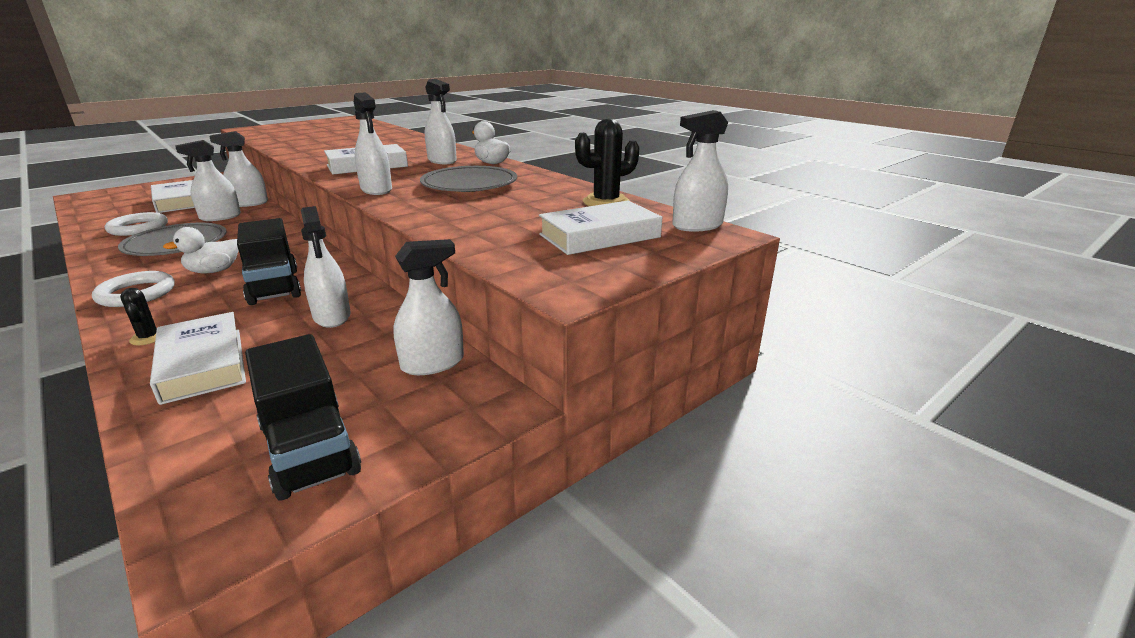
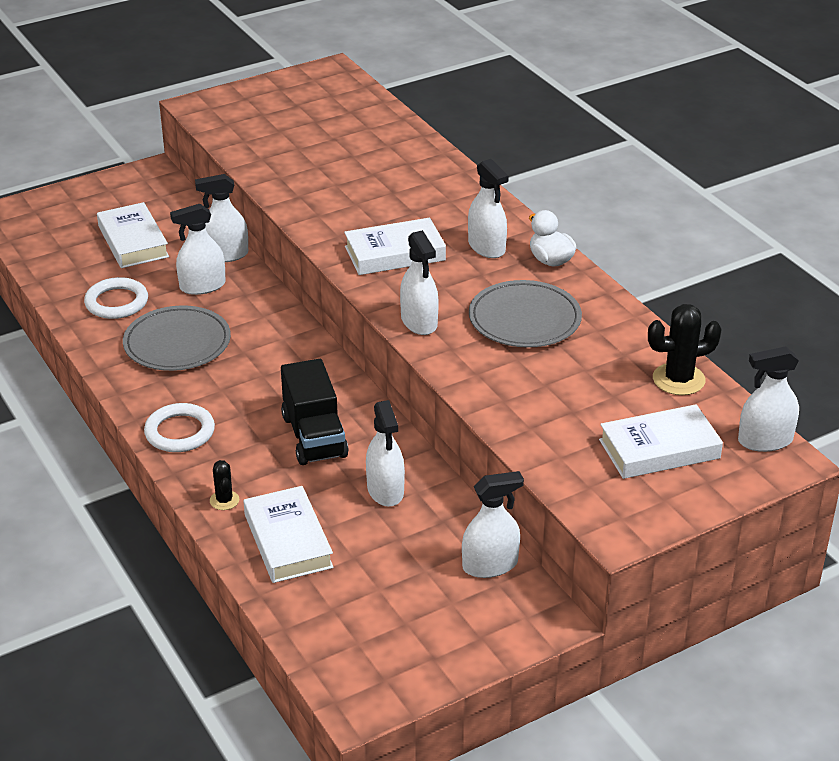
camera: 10 degrees right, 10 degrees up
white duck [163,227,239,273] -> none
black truck [245,334,361,500] -> none

